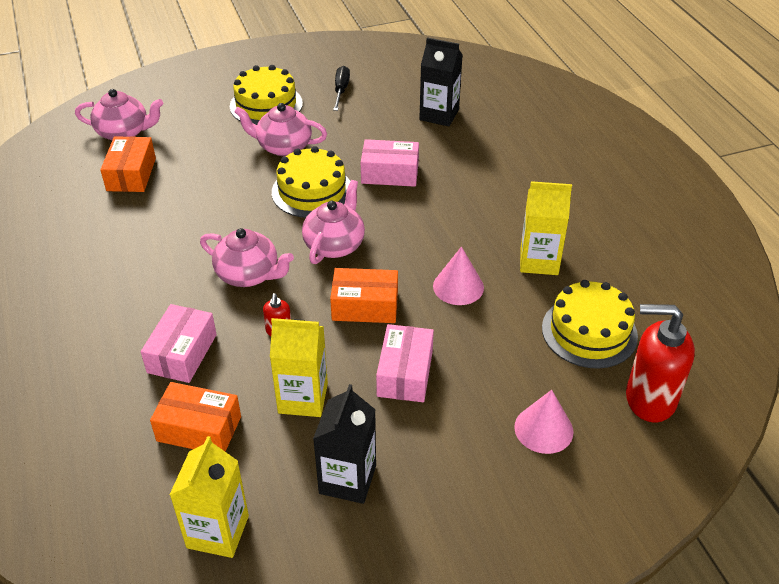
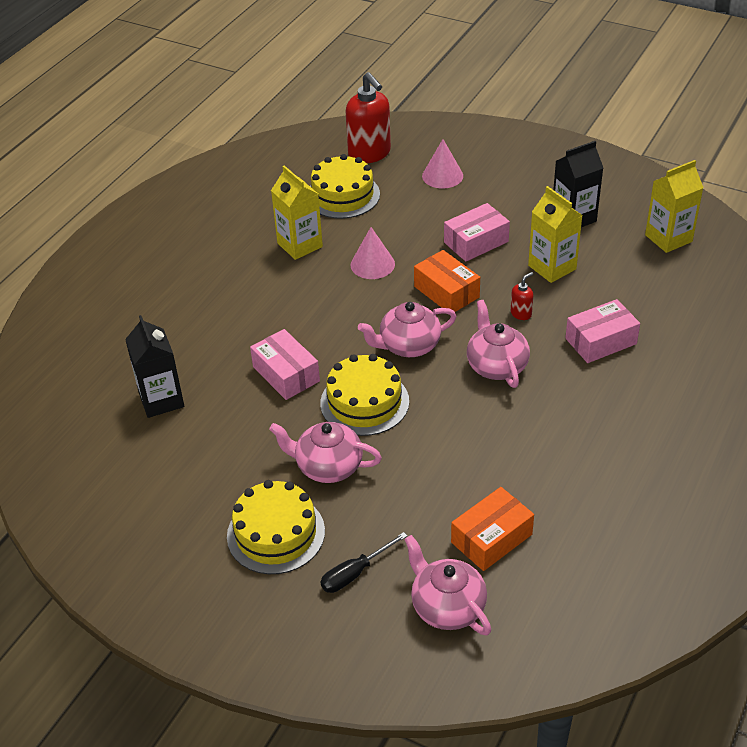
camera: 130 degrees left, 0 degrees up
orange box [150,382,241,452] -> none
pink teapot [234,103,327,156] -> pink teapot turned 135 degrees clockwise [269,422,382,483]
black screwdriver [333,66,350,111] -> black screwdriver moved to [321,532,407,593]

